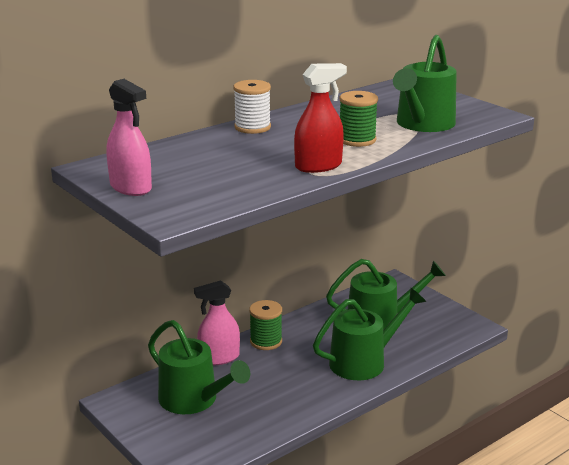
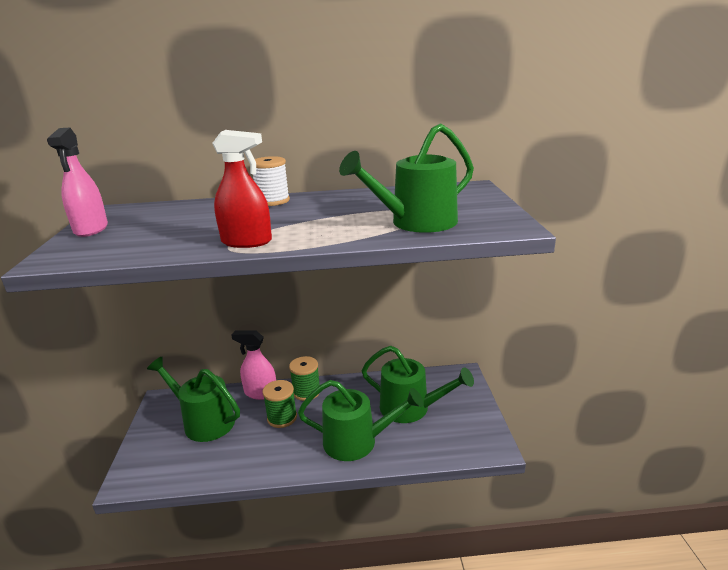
camera: 35 degrees right, 0 degrees up
green watering can [148,320,250,414] -> green watering can turned 135 degrees clockwise [147,357,240,442]
green spool [340,91,378,147] -> green spool moved to [263,380,297,428]

